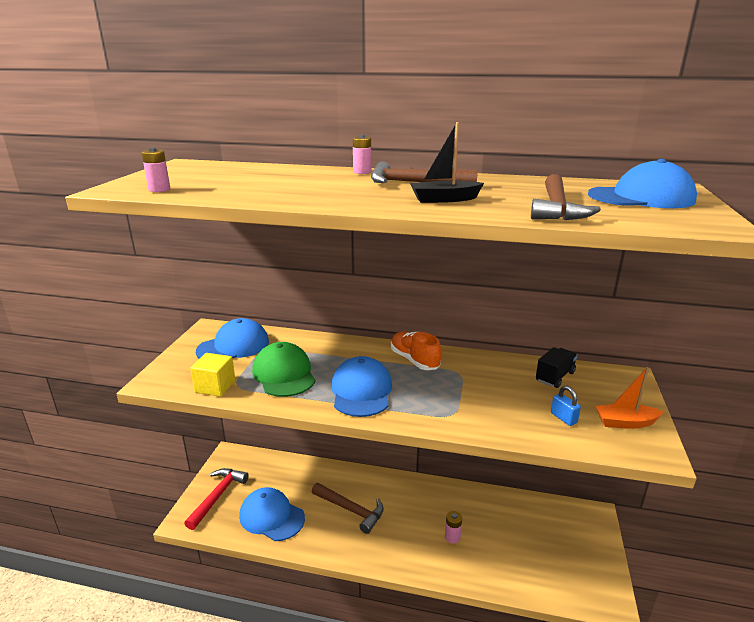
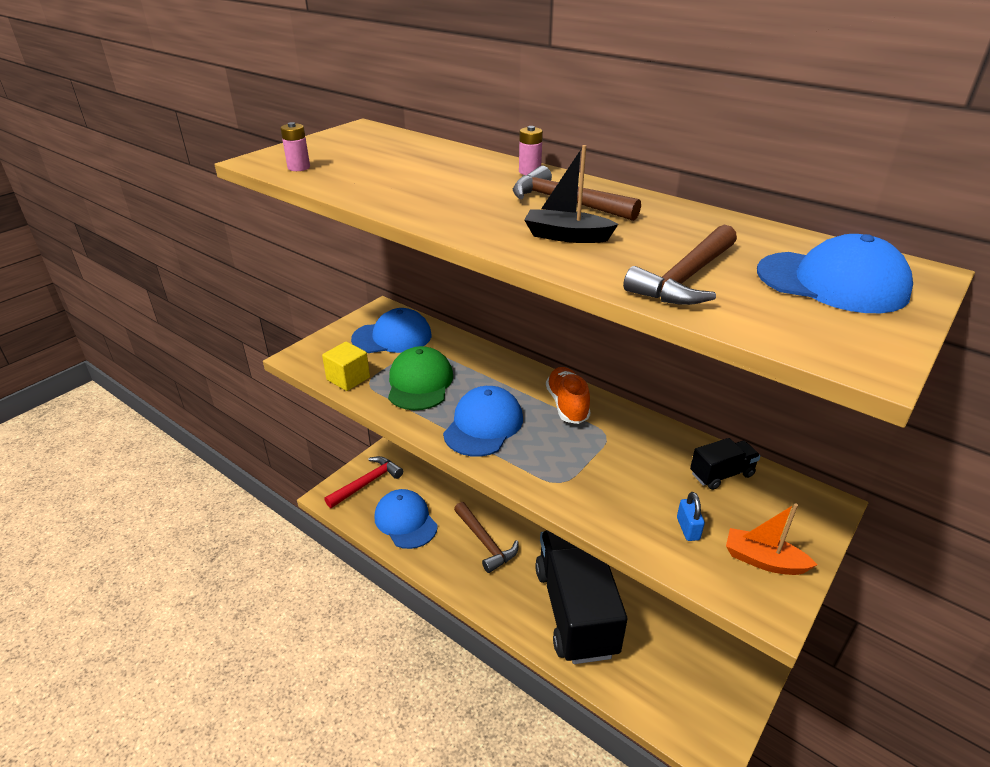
camera: 25 degrees right, 10 degrees up
pink battery [445,511,462,544] -> black truck [535,530,627,664]

